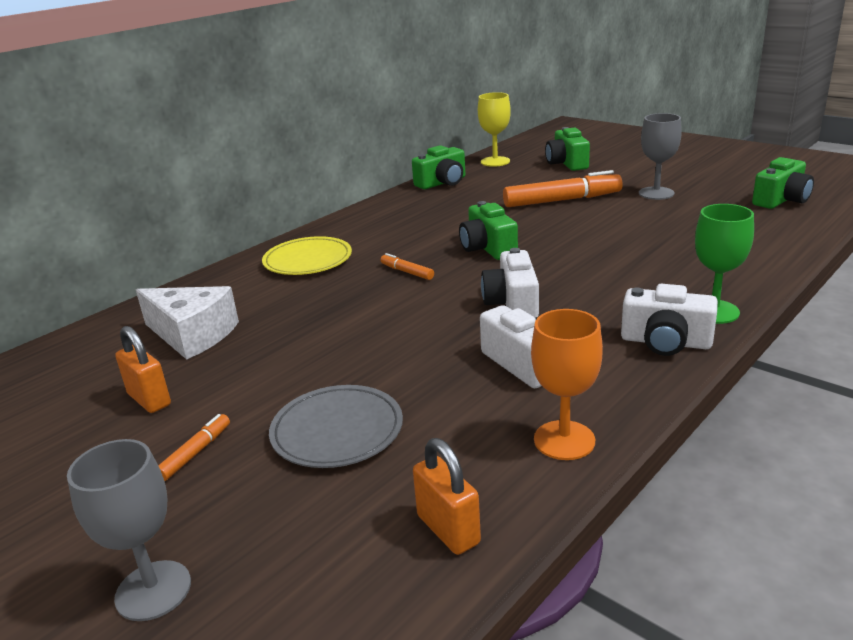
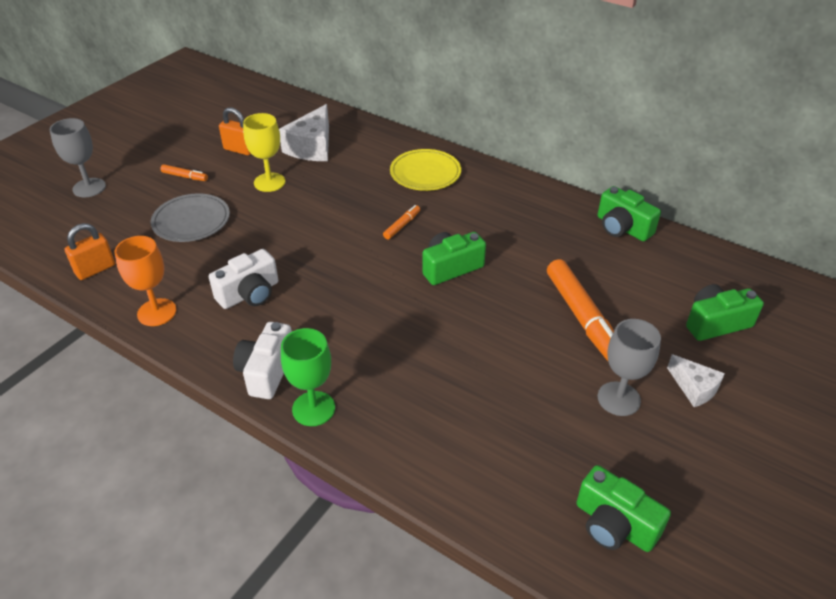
camera: 80 degrees right, 15 degrees up
orange padlock [115,326,171,413] -> orange padlock turned 75 degrees clockwise [219,107,251,155]
yellow goblet [478,92,511,167] -> yellow goblet moved to [243,113,285,192]
white camera [481,248,539,318] -> none
none -> white cheese [667,354,725,407]

